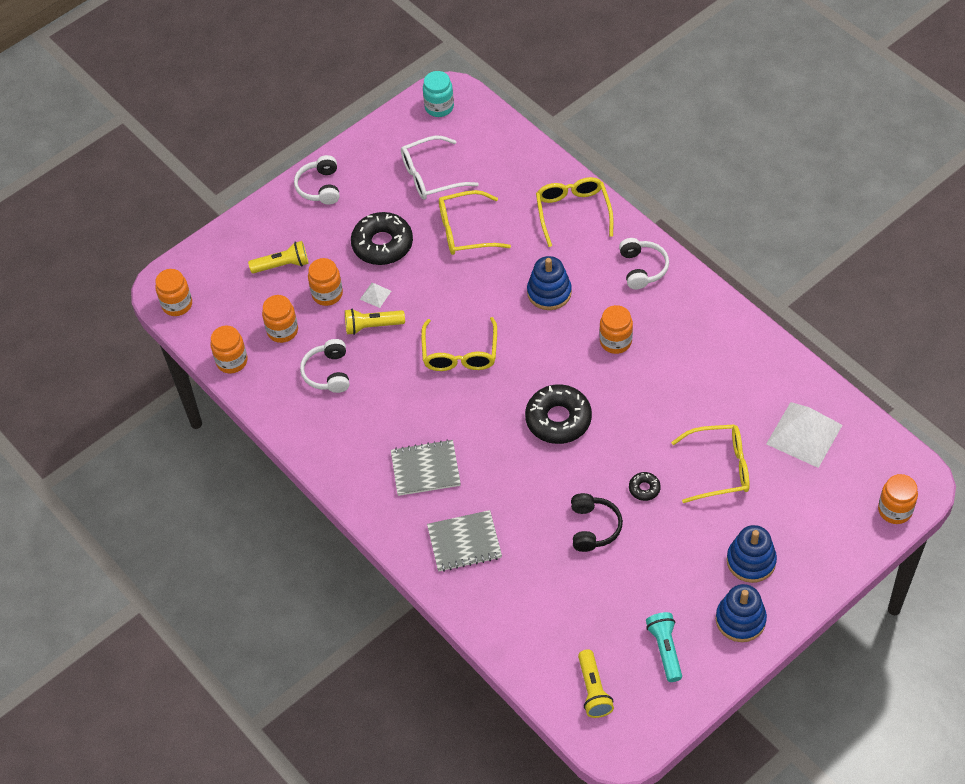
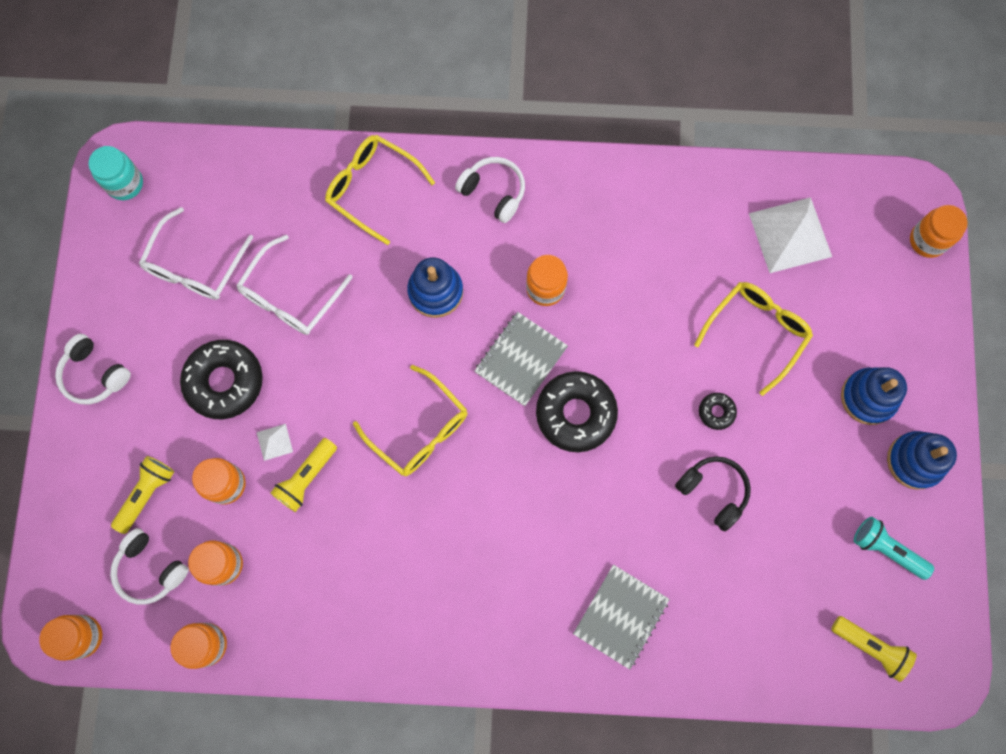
camera: 50 degrees left, 20 degrees up
white headphones [300,339,350,393] -> white headphones moved to [110,528,189,605]
grey notebook [391,439,461,496] -> grey notebook moved to [474,312,568,406]
yellow glasses [439,190,511,255] -> white glasses [236,235,353,335]

